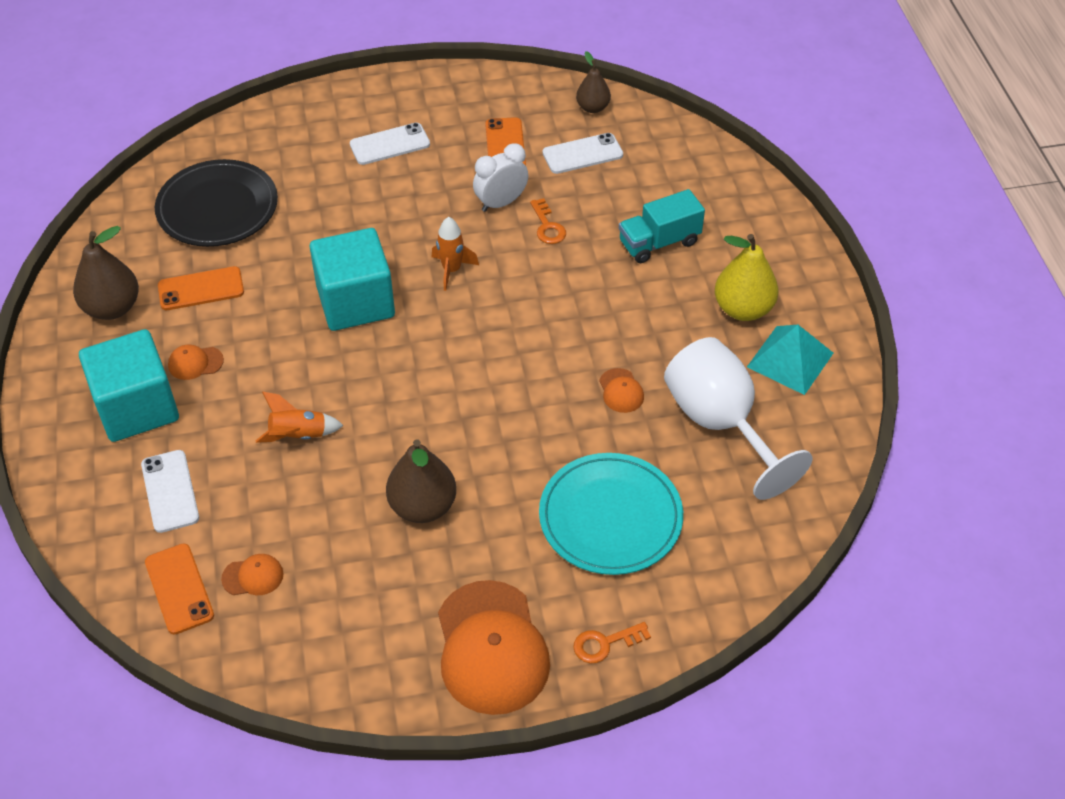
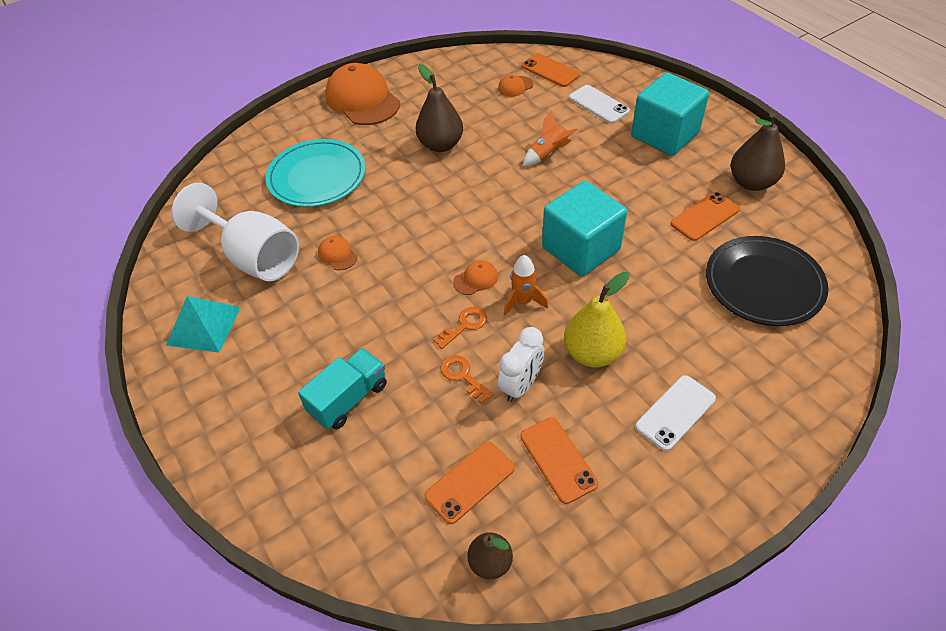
camera: 160 degrees right, 0 degrees up
orange cap [168,345,224,380] -> orange cap moved to [453,260,498,295]
white phone [543,133,623,174] -> orange phone [425,442,515,524]
orange key [573,622,651,663] -> orange key moved to [433,307,487,349]
yellow pear [715,234,778,321] -> yellow pear moved to [564,272,629,367]

